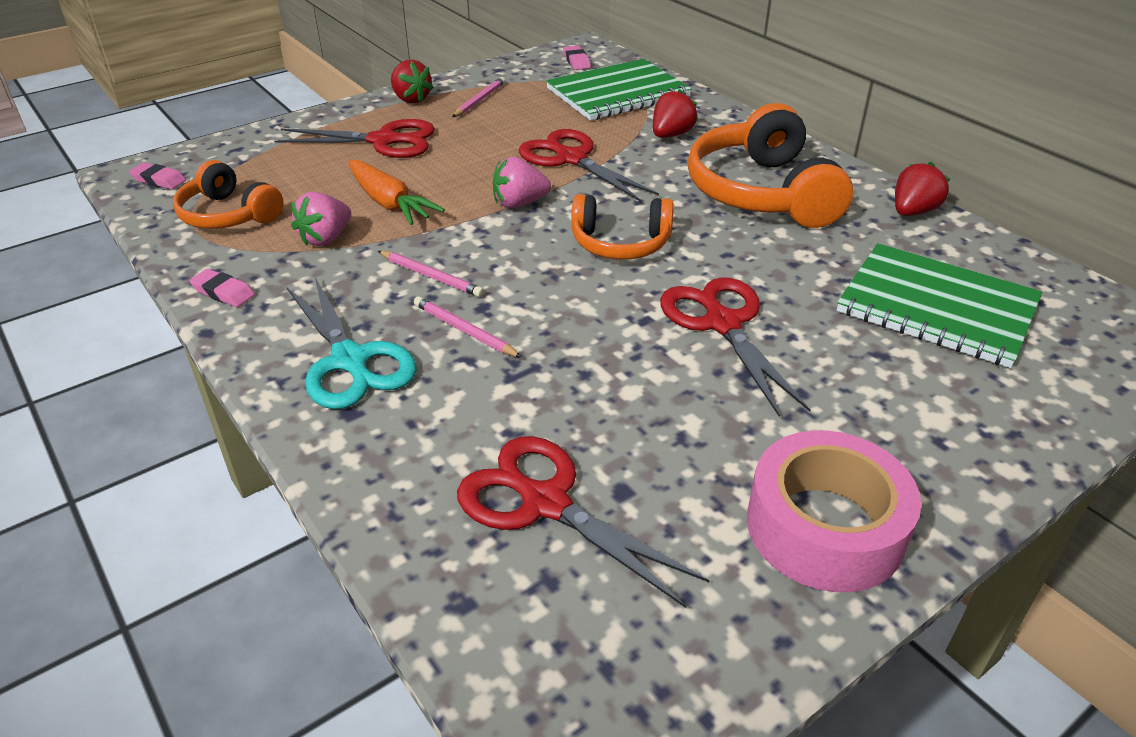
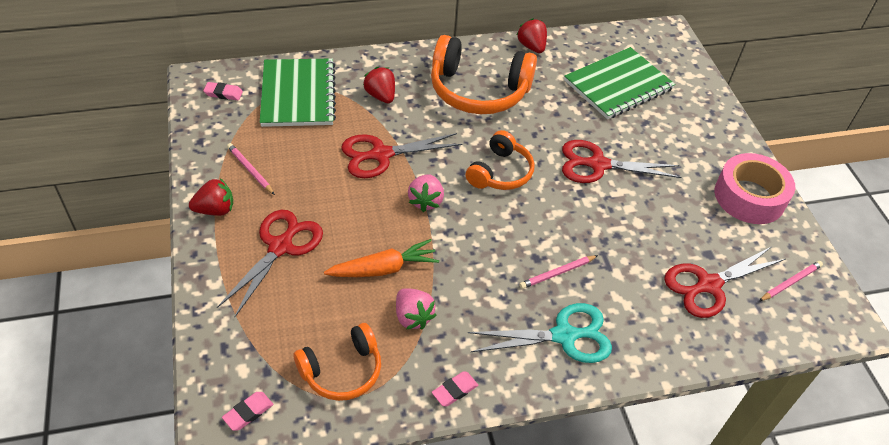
camera: 70 degrees left, 10 degrees up
pink pencil [378,251,484,297] -> pink pencil moved to [759,261,823,301]

